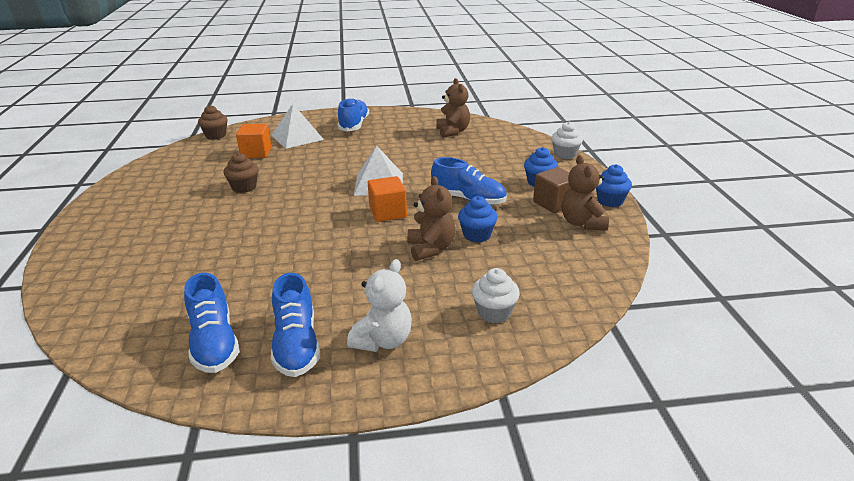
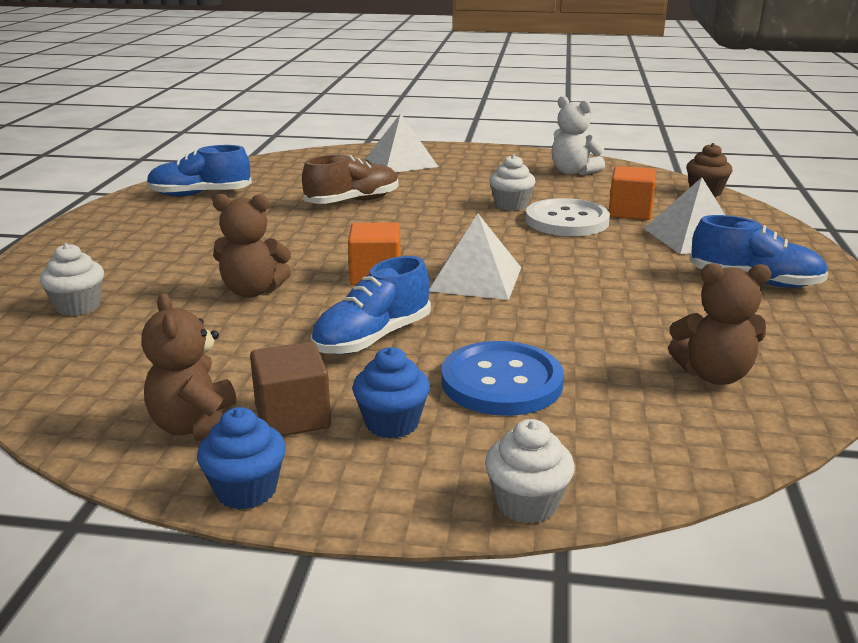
camera: 105 degrees right, 5 degrees down
brown cupcake [224,152,258,193] -> white cupcake [489,154,536,211]
blue shoe [271,273,320,377] -> none
white teddy bear [347,259,412,352] -> white teddy bear moved to [552,96,605,175]
blue cupcake [458,196,498,242] -> none
brown teddy bear [562,155,609,230] -> brown teddy bear turned 120 degrees counterclockwise [141,293,236,441]
none -> brown shoe [302,155,399,204]
none -> white pyramid [366,113,438,172]
none -> blue button [441,341,564,416]
none -> white button [525,198,610,236]

